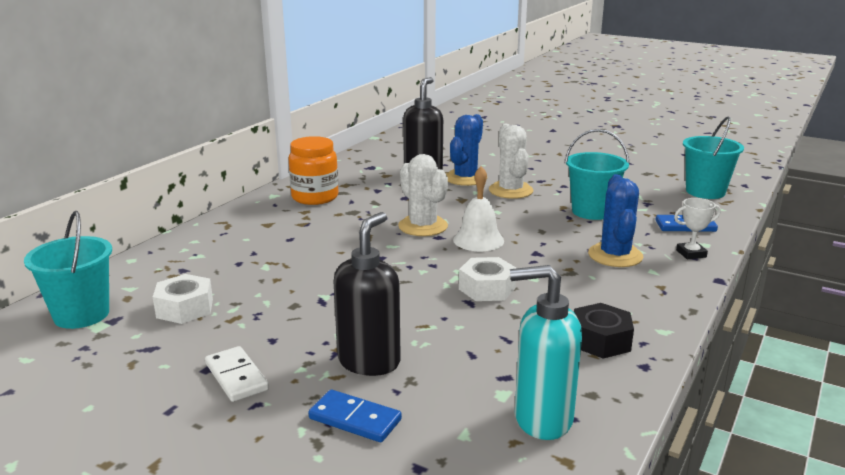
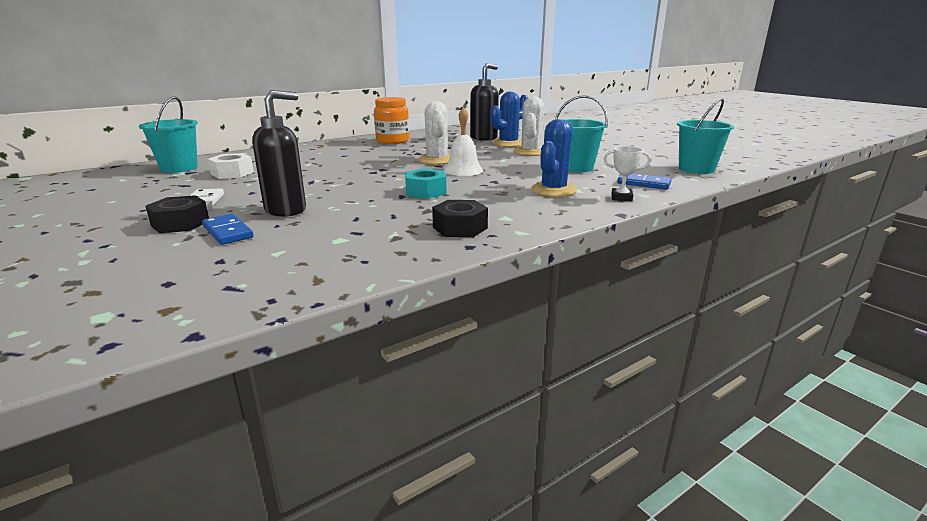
camera: 25 degrees right, 0 degrees up
white nut [459,257,517,301] -> turquoise nut [405,169,446,199]
turquoise soap dispenser [510,265,582,440] -> none
none -> black nut [146,195,209,233]

